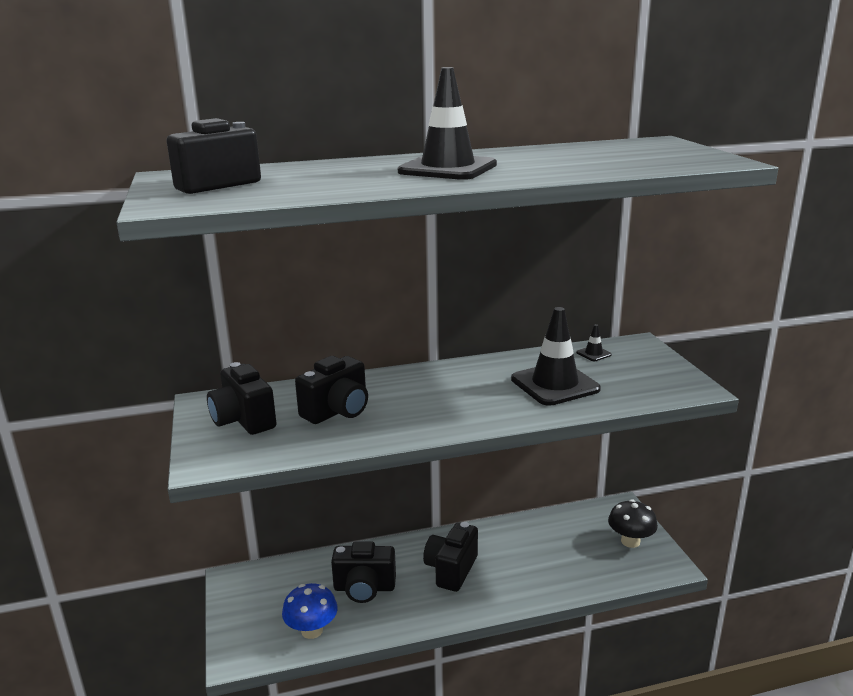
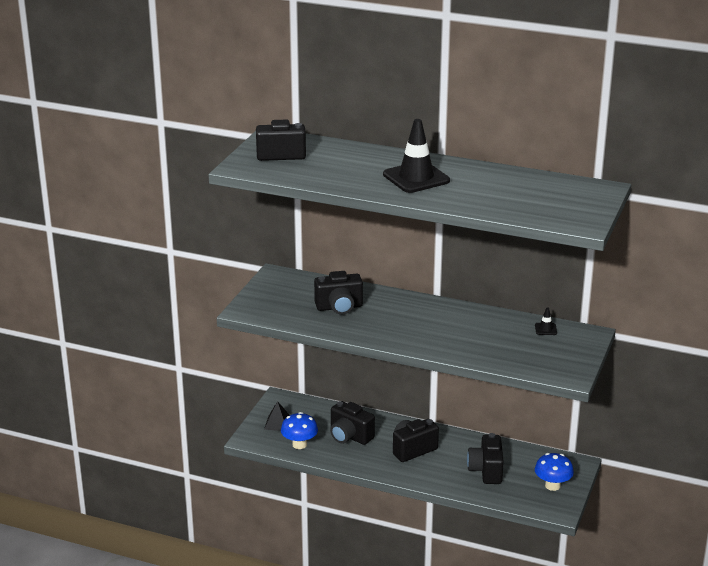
camera: 35 degrees right, 5 degrees up
black camera [207,362,277,435] -> black camera moved to [467,433,504,484]
black traffic cone [511,307,601,406] -> none
black mushroom [608,499,658,548] -> blue mushroom [535,453,574,491]
none -> black pyramid [264,401,289,431]

